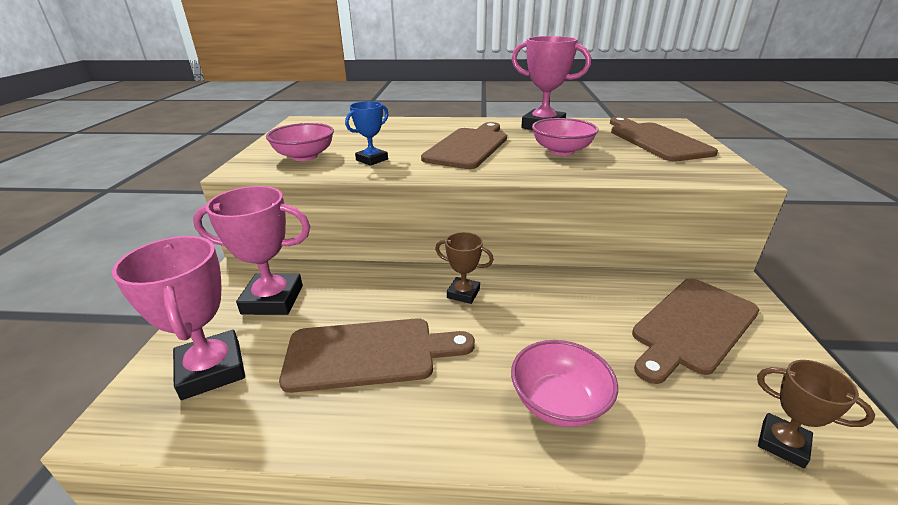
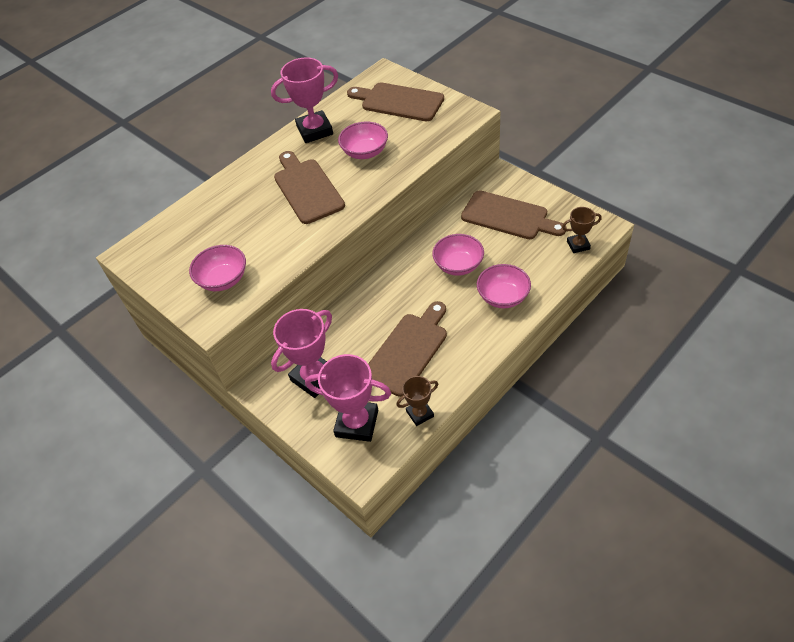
camera: 45 degrees left, 20 degrees up
blue trophy [345,101,388,166] -> none
brown trophy [435,232,494,304] -> brown trophy moved to [396,376,438,426]
brown cutting board [632,279,759,384] -> brown cutting board turned 60 degrees counterclockwise [461,190,567,239]
none -> pink bowl [432,234,484,276]

